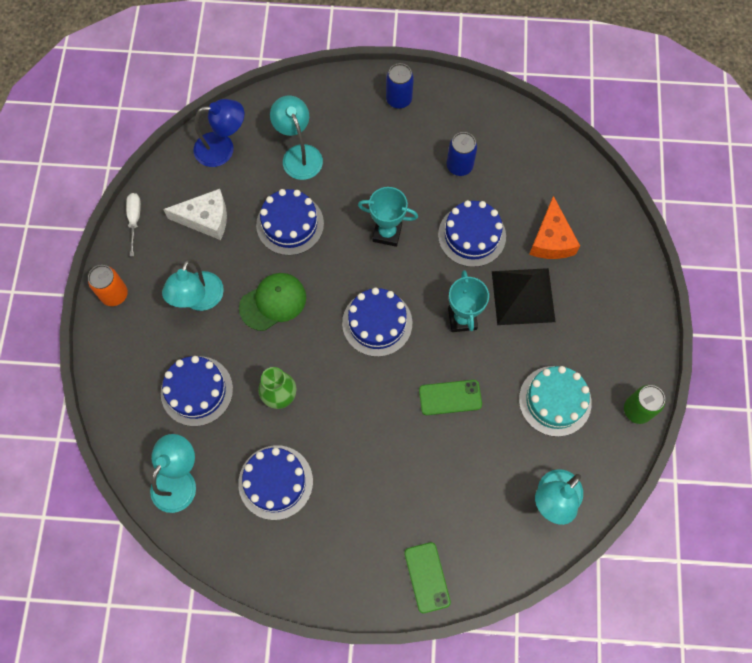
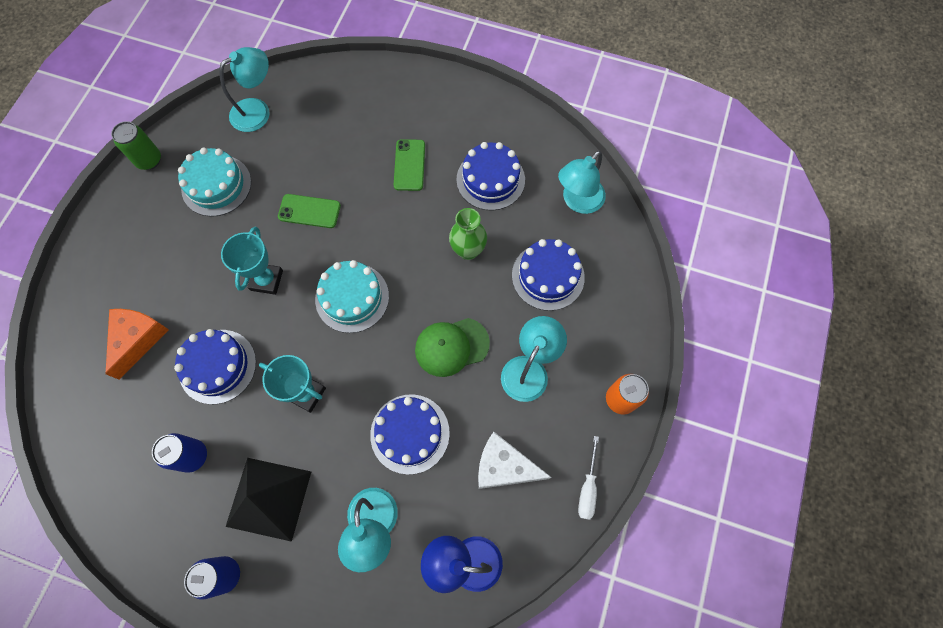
camera: 165 degrees left, 0 degrees up
blue cake [342,288,412,357] -> turquoise cake [315,260,389,333]
green phone [404,542,451,613] -> green phone moved to [394,139,425,191]
black pyramid [492,268,556,325] -> black pyramid moved to [226,458,311,542]

